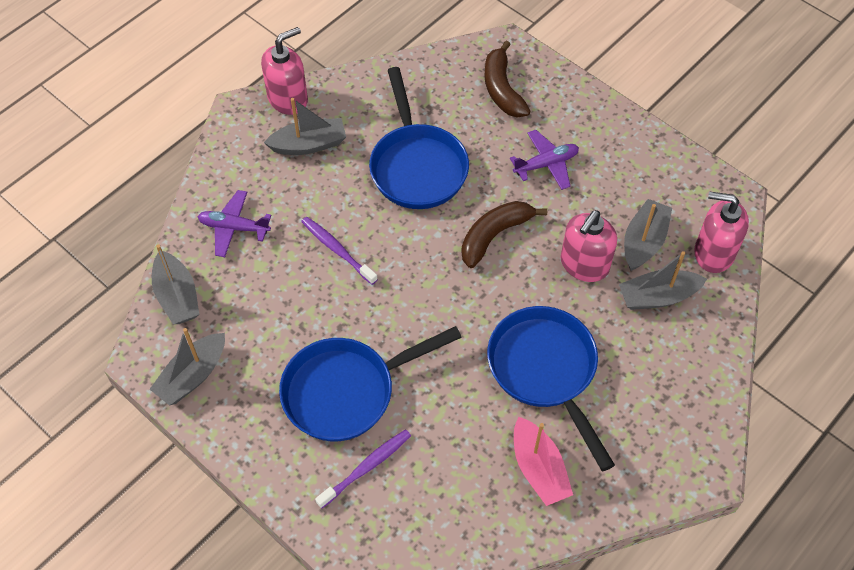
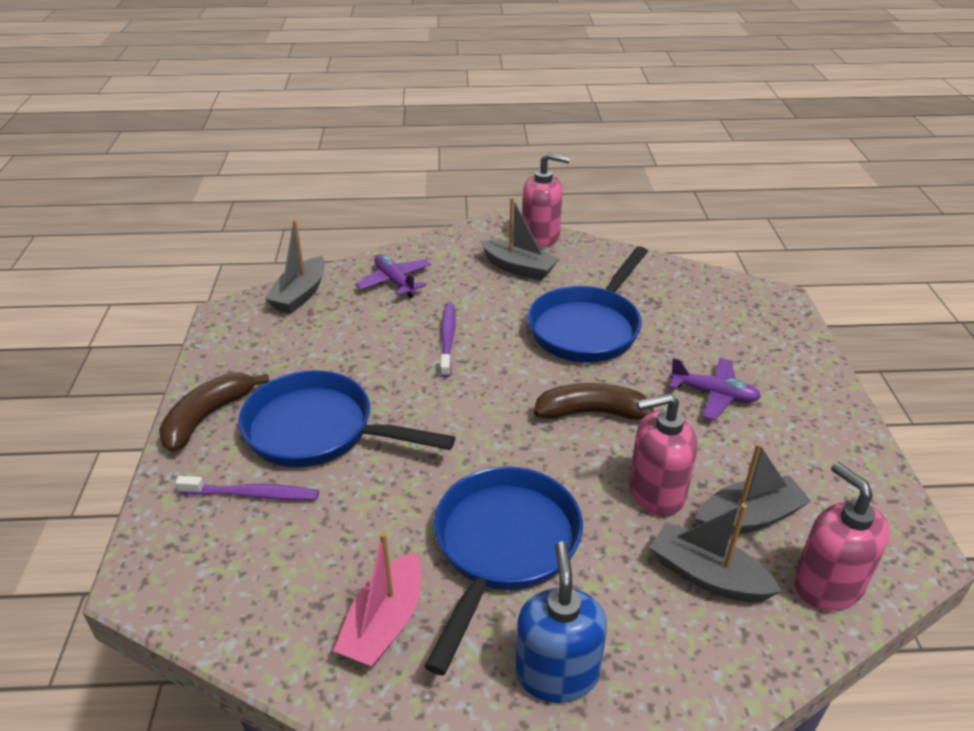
camera: 45 degrees right, 20 degrees down
grey boat [150,328,225,406] -> none
brown banana [485,41,531,118] -> brown banana moved to [159,372,269,452]
none -> blue soap dispenser [515,541,607,703]

